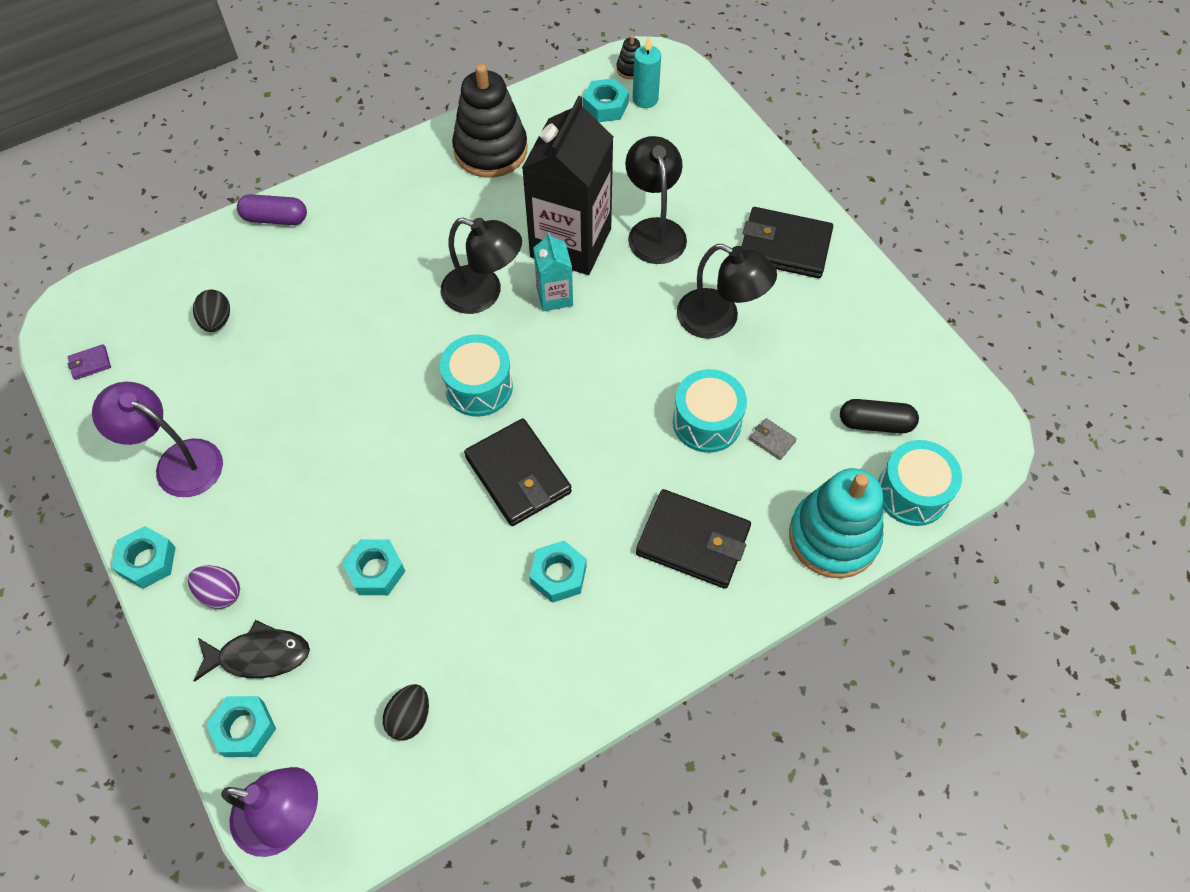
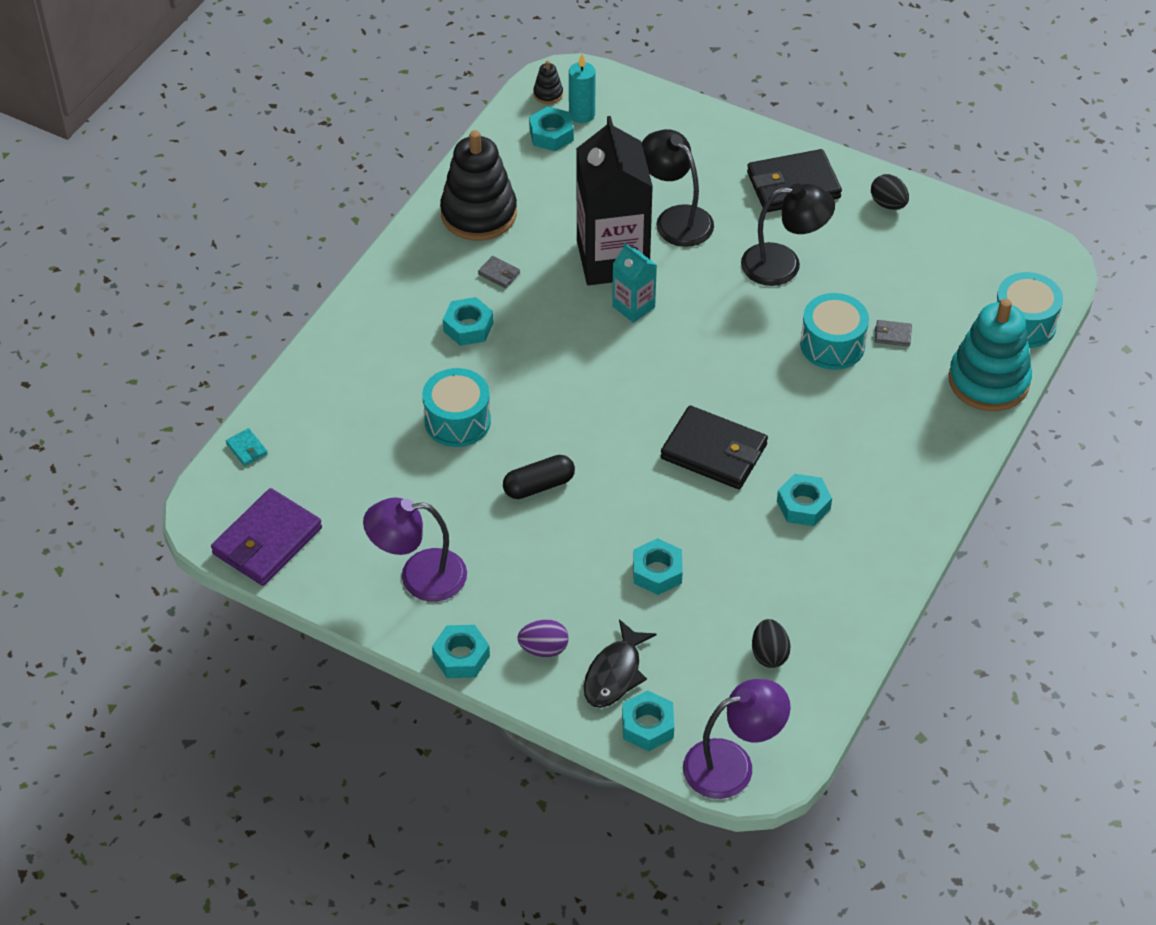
camera: 30 degrees left, 10 degrees down
purple wallet [68,344,111,380] -> purple wallet [211,488,322,586], size x2.42
black egg [193,290,230,332] -> black egg moved to [871,174,909,210]
black fish [194,620,310,682] -> black fish turned 150 degrees clockwise [584,619,657,708]
purple capsule [237,194,307,225] -> none
turquoise drum [440,334,513,417] -> turquoise drum moved to [422,368,491,447]
black lamp [441,218,522,314] -> none
black wallet [636,489,751,589] -> none
black capsule [840,399,919,433] -> black capsule moved to [503,455,575,499]
none -> turquoise wallet [226,428,268,466]
none -> turquoise nut [443,297,494,346]
none -> grey wallet [478,256,520,288]

